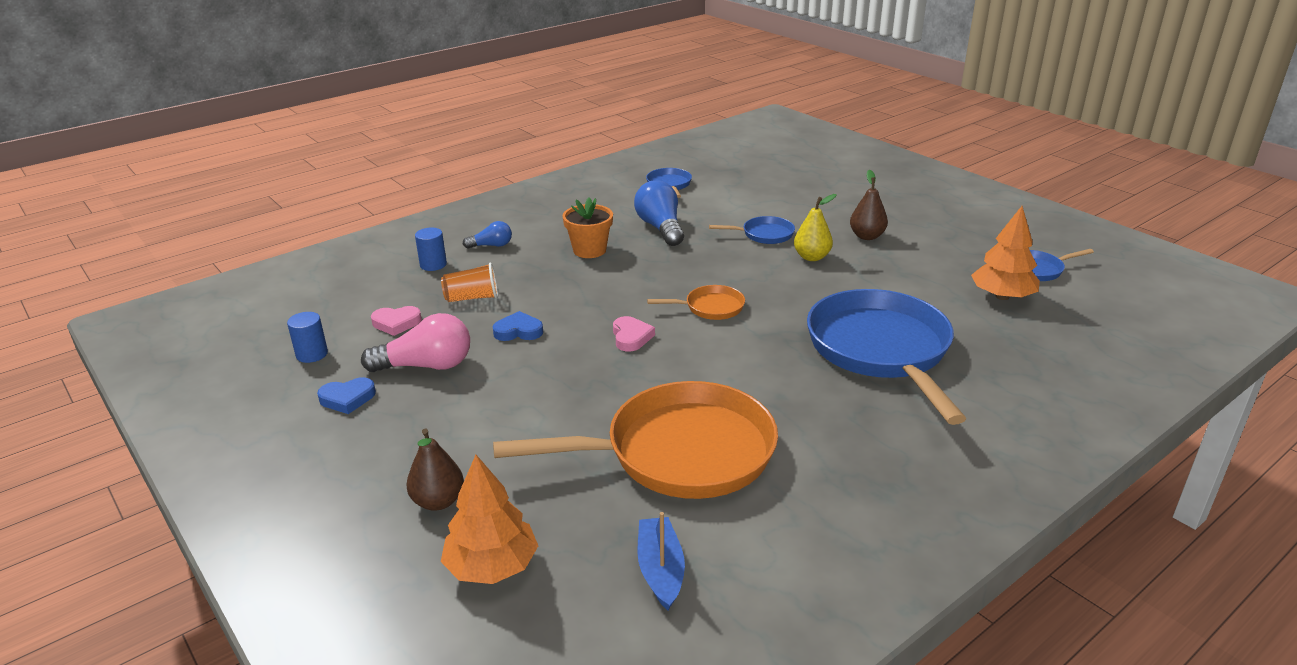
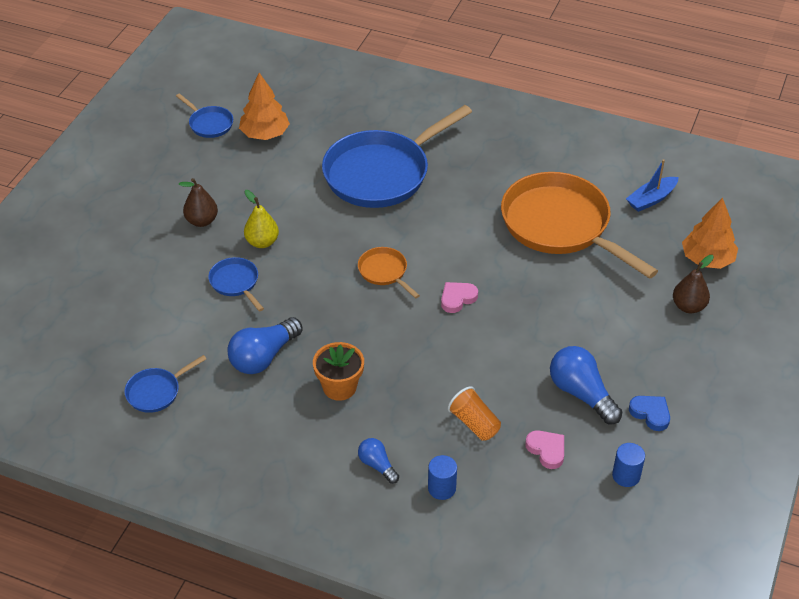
camera: 120 degrees left, 15 degrees up
pink light bulb [361,313,470,372] -> blue light bulb [550,346,622,424]
blue heart [493,311,543,341] -> none

